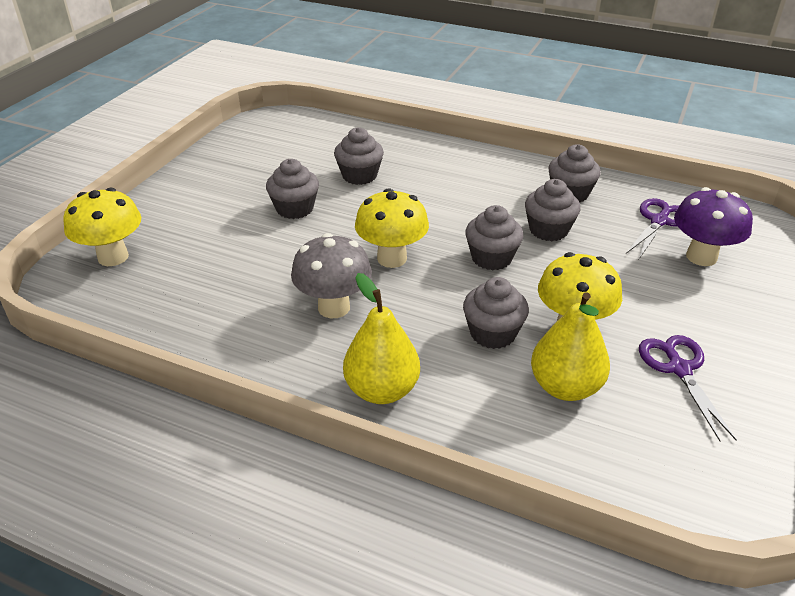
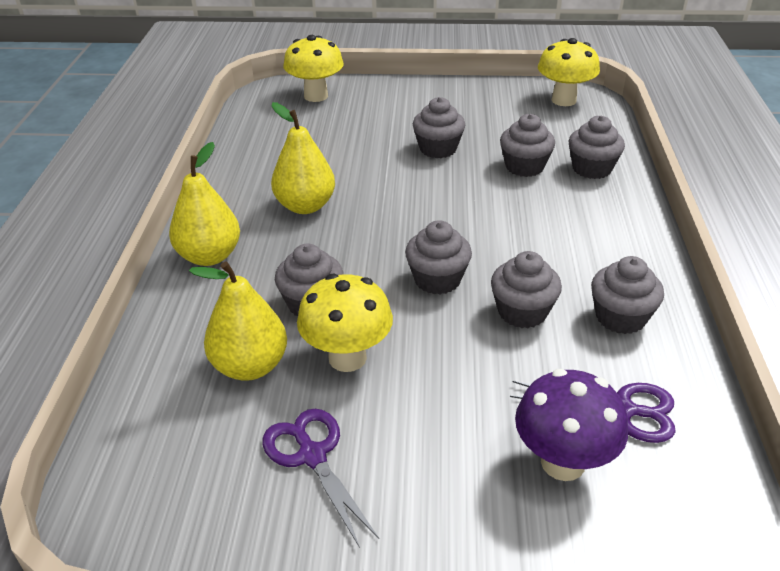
camera: 70 degrees right, 0 degrees up
grey mushroom [291,233,372,318] -> yellow pear [271,102,335,214]
yellow mushroom [355,188,429,268] -> yellow mushroom moved to [538,38,600,106]
purple scissors [639,335,737,441] -> purple scissors turned 90 degrees counterclockwise [262,409,379,548]
none -> grey cupcake [569,116,625,179]

